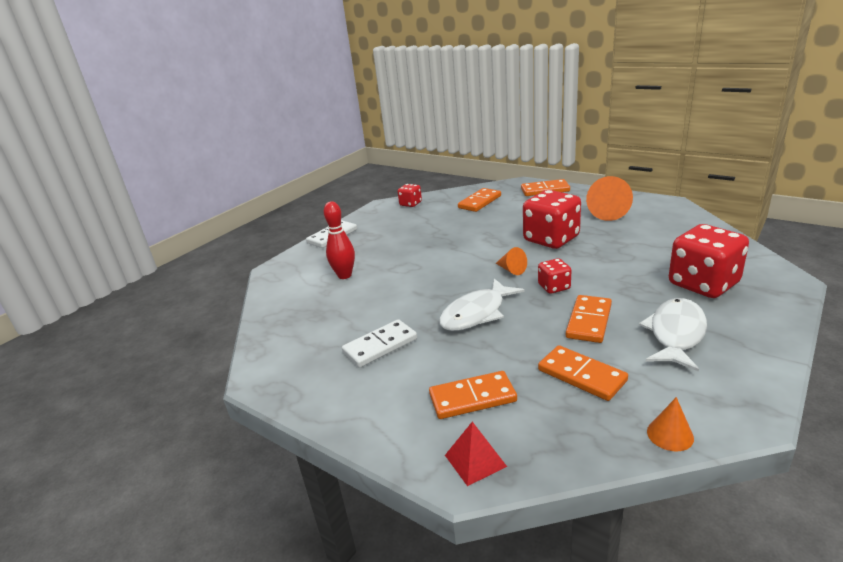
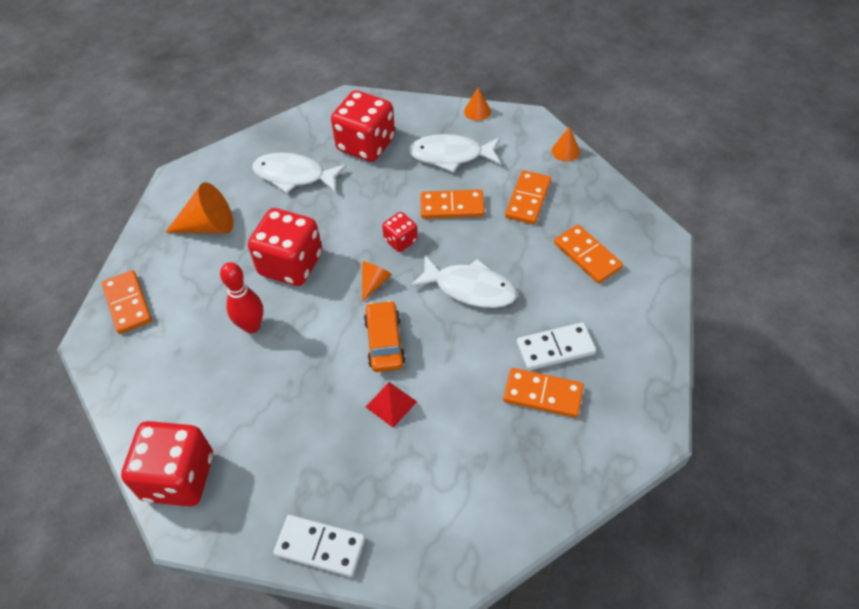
camera: 115 degrees left, 25 degrees up
red bowling pin [324,201,355,279] -> red bowling pin moved to [220,262,263,333]
white domino [342,319,417,368] -> white domino turned 45 degrees counterclockwise [517,322,596,370]
red dice [398,184,422,207] -> red dice [121,421,213,506], size x1.98
red pyramid [445,422,507,486] -> red pyramid moved to [366,382,417,428]
orange domino [458,188,501,212] -> orange domino moved to [503,368,584,418]
none -> white fish [252,153,347,193]
none -> orange car [364,300,405,372]
none -> orange cone [464,87,491,121]

